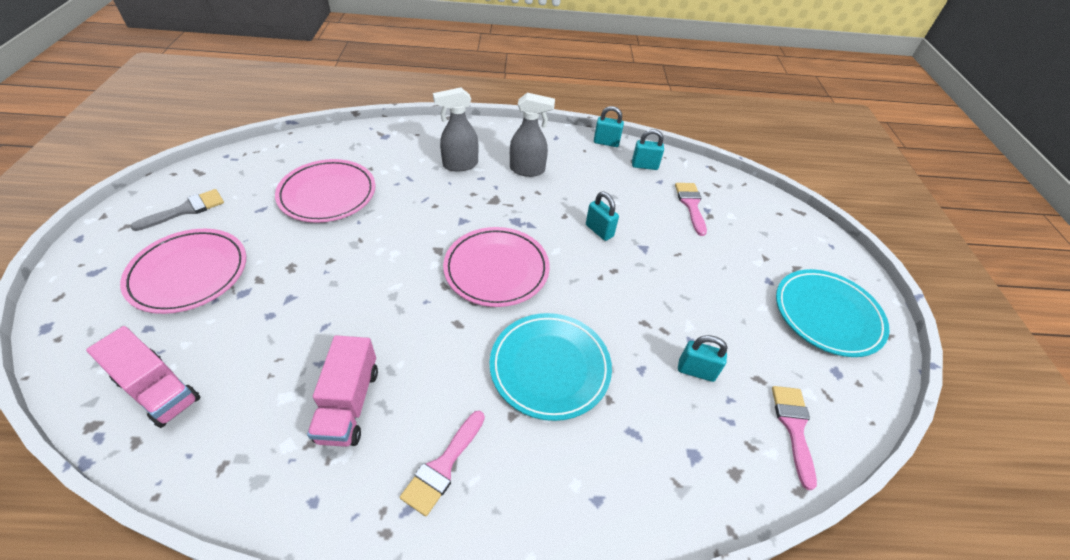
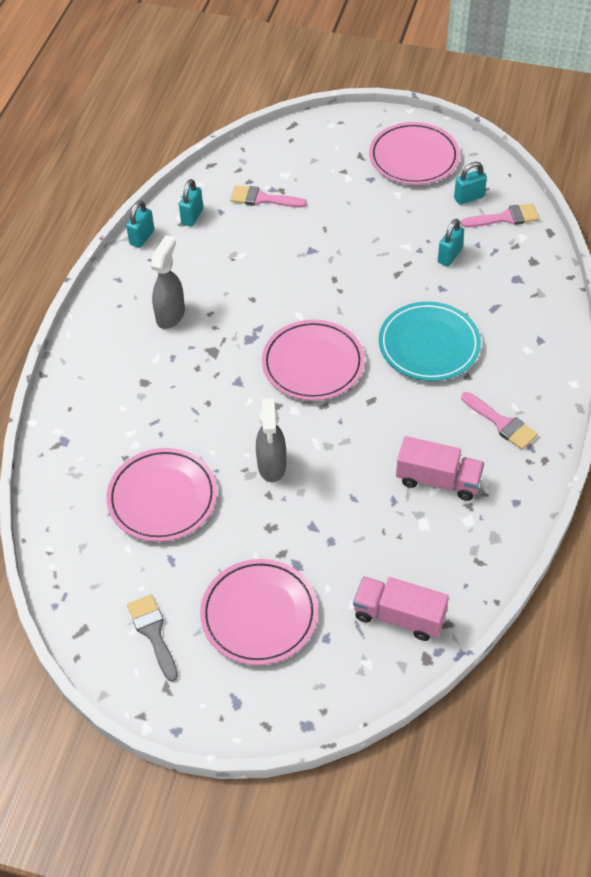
camera: 70 degrees left, 5 degrees up
pink truck [86,326,201,428] -> pink truck turned 120 degrees counterclockwise [353,576,449,641]
grey spray bottle [433,87,478,171] -> grey spray bottle moved to [256,397,286,482]
turquoise padlock [586,192,619,241] -> turquoise padlock moved to [454,162,487,205]
pink brush [772,386,817,490] -> pink brush turned 150 degrees clockwise [461,204,539,227]
turquoise plate [776,269,889,357] -> pink plate [369,122,460,185]

